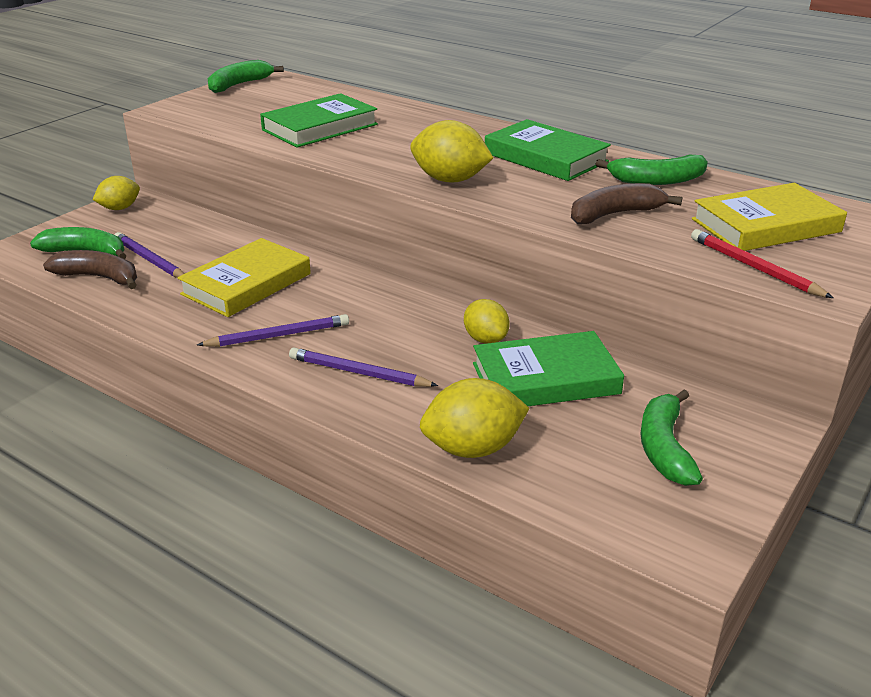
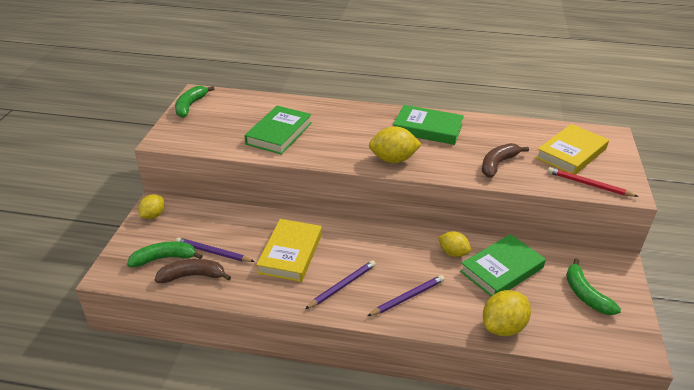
camera: 25 degrees left, 5 degrees up
purple pencil [289,348,438,387] -> purple pencil turned 150 degrees clockwise [368,275,445,316]
green banana [596,155,708,185] -> none

